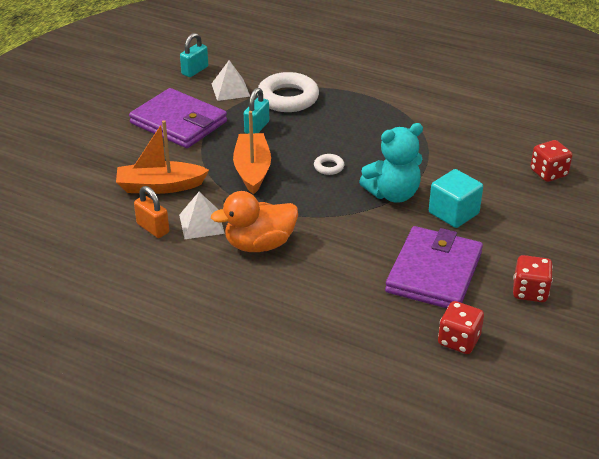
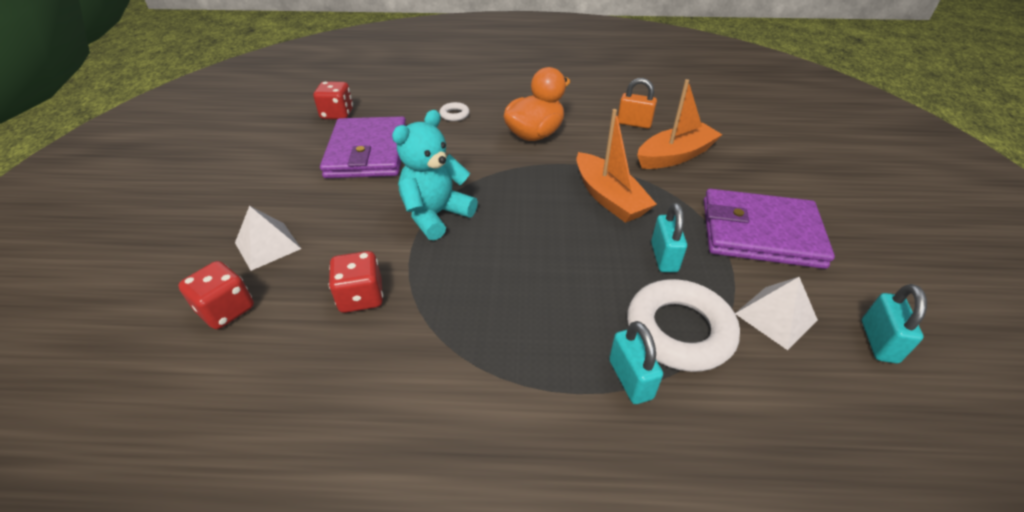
camera: 155 degrees right, 5 degrees up
white pyramid [179,192,225,239] -> white pyramid moved to [235,206,301,271]
white ring [314,154,344,175] -> white ring moved to [439,102,470,121]
turquoise cube [429,169,483,228] -> none
red dice [513,255,553,302] -> red dice moved to [329,251,383,313]
none -> turquoise padlock [609,321,663,404]

